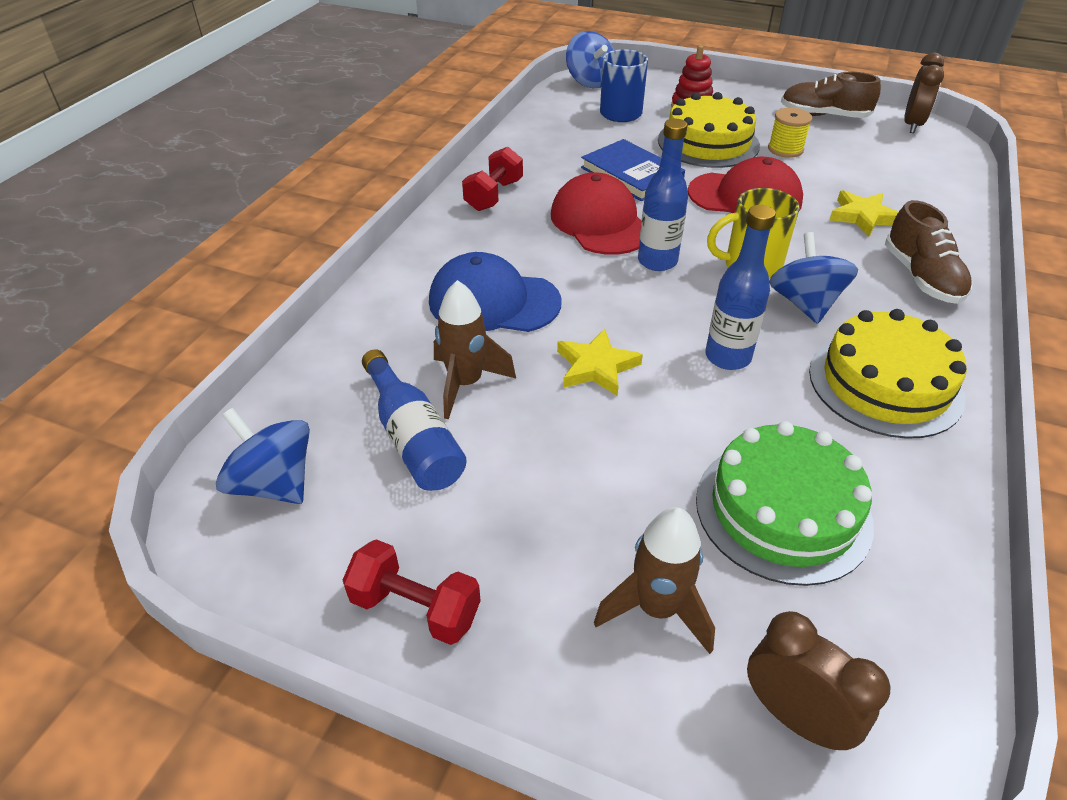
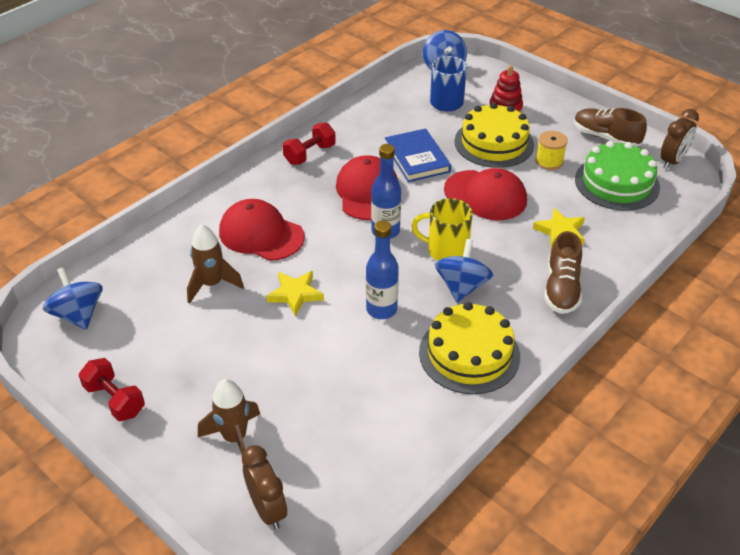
camera: 20 degrees right, 0 degrees up
blue bottle [362,349,467,491] -> none
blue cap [429,252,562,332] -> red cap [219,199,305,261]
green cake [696,421,874,586] -> green cake moved to [575,141,660,211]

